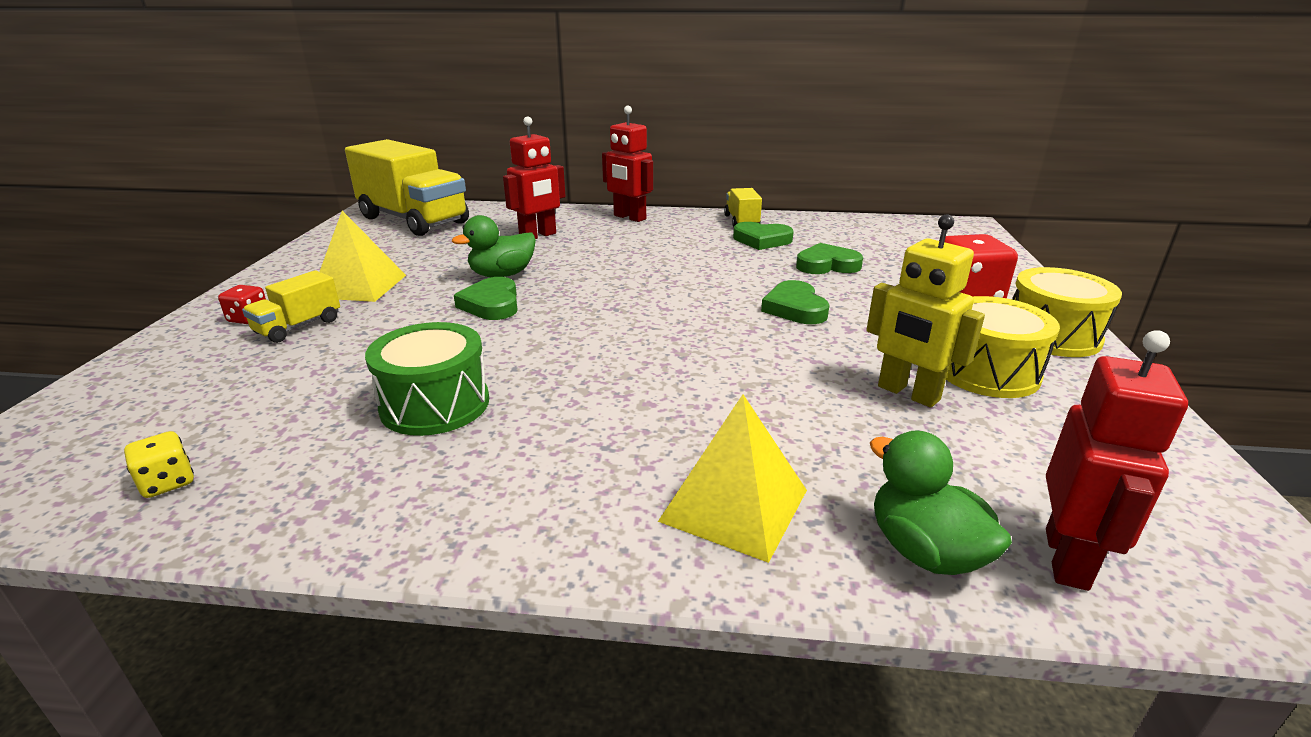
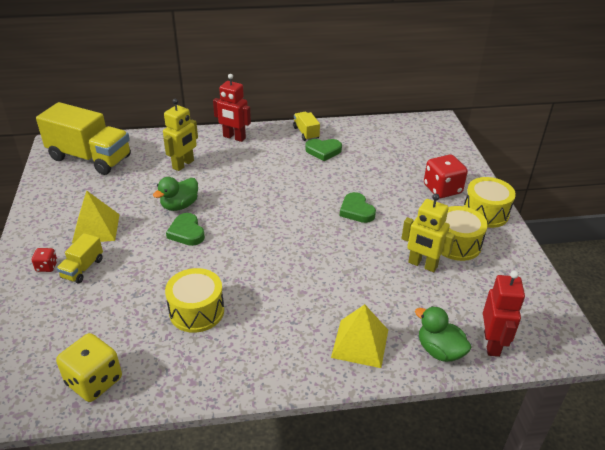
camera: 15 degrees left, 10 degrees up
yellow dice [124,431,194,498] -> yellow dice [56,333,122,402], size x2.00
green drum [365,322,489,436] -> yellow drum [165,268,224,333]
red robot [503,116,566,239] -> yellow robot [163,99,198,171]
green heart [796,243,863,274] -> none

